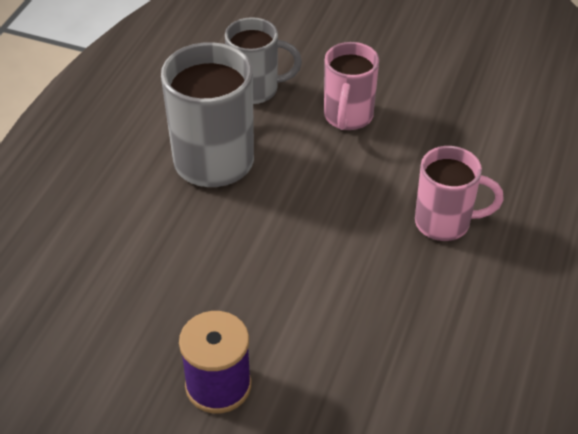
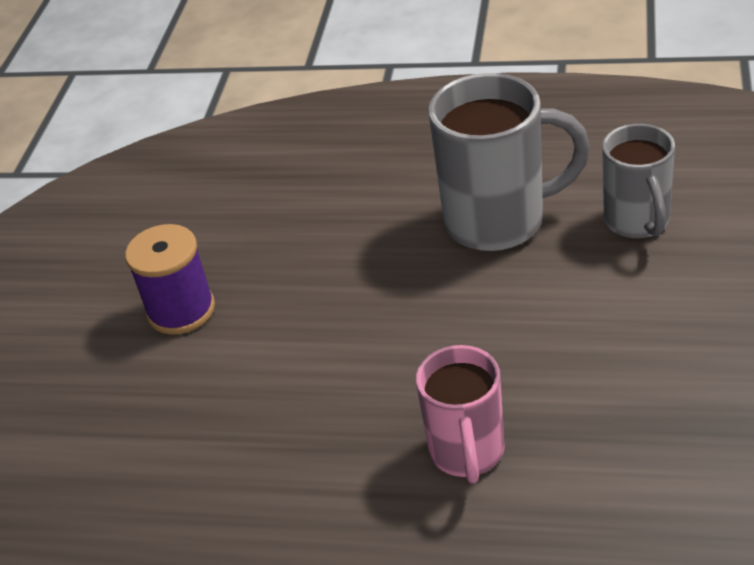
camera: 85 degrees right, 5 degrees down
pink mug [324,42,379,130] -> none

